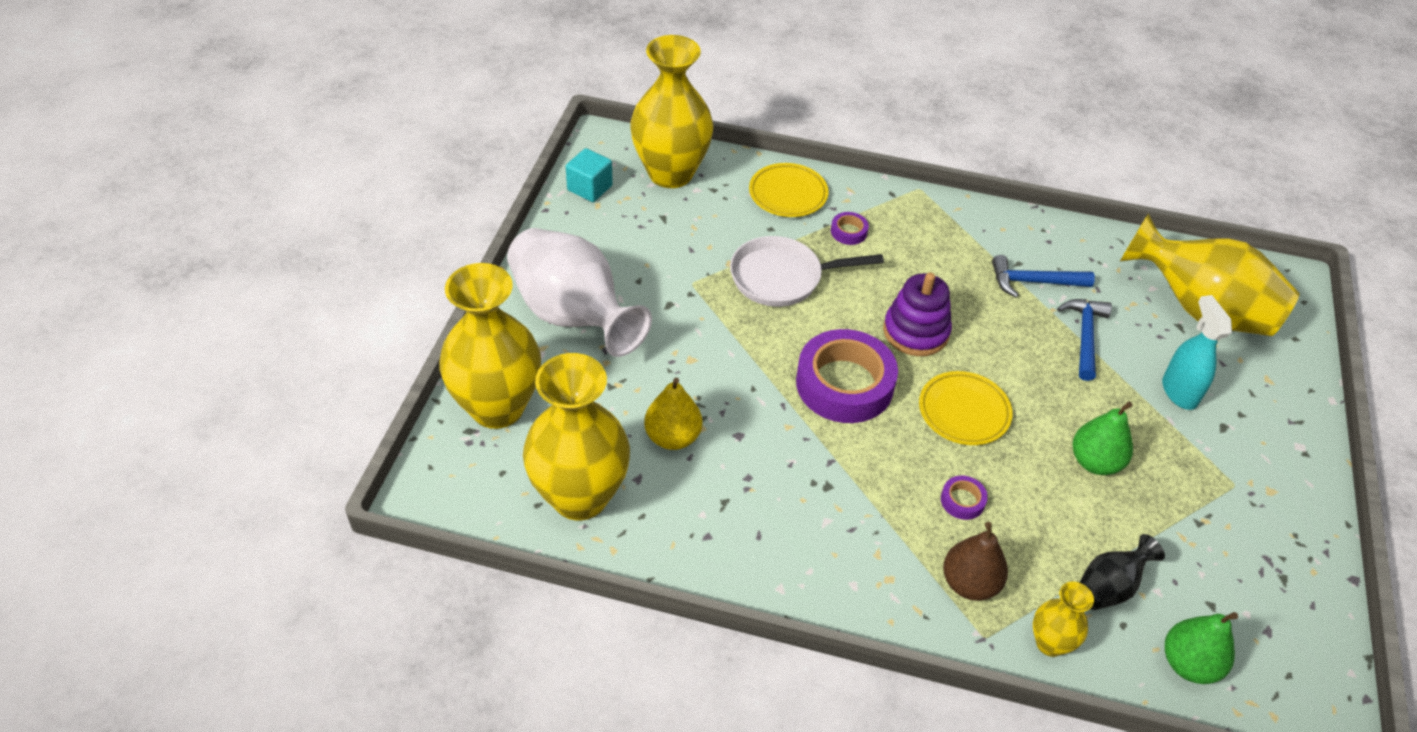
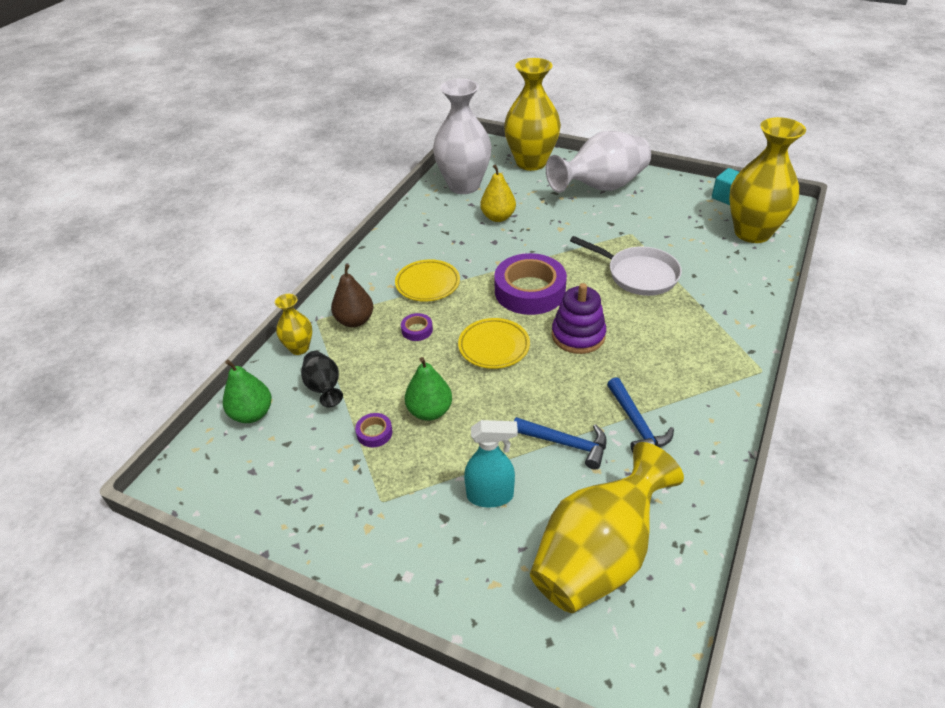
camera: 105 degrees right, 5 degrees down
yellow vase [523,353,630,521] -> white vase [433,79,492,194]
white pan [730,236,884,307] -> white pan turned 120 degrees clockwise [570,236,682,296]
yellow plate [749,163,828,217] -> yellow plate moved to [395,259,460,302]
purple tape [831,212,869,245] -> purple tape moved to [355,413,392,447]
blue hammer [992,255,1095,298] -> blue hammer turned 150 degrees clockwise [607,377,674,453]

